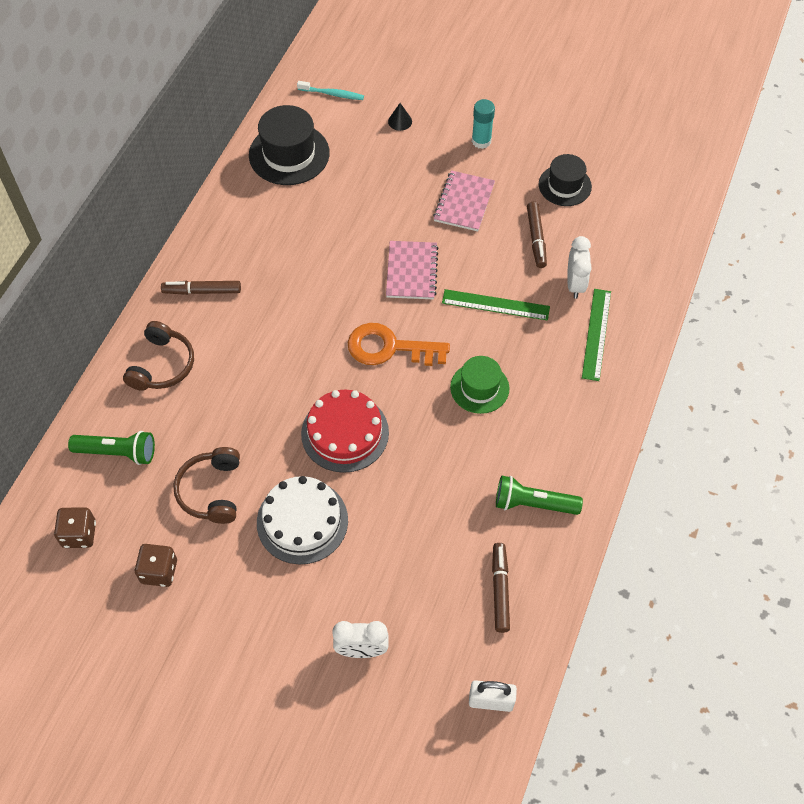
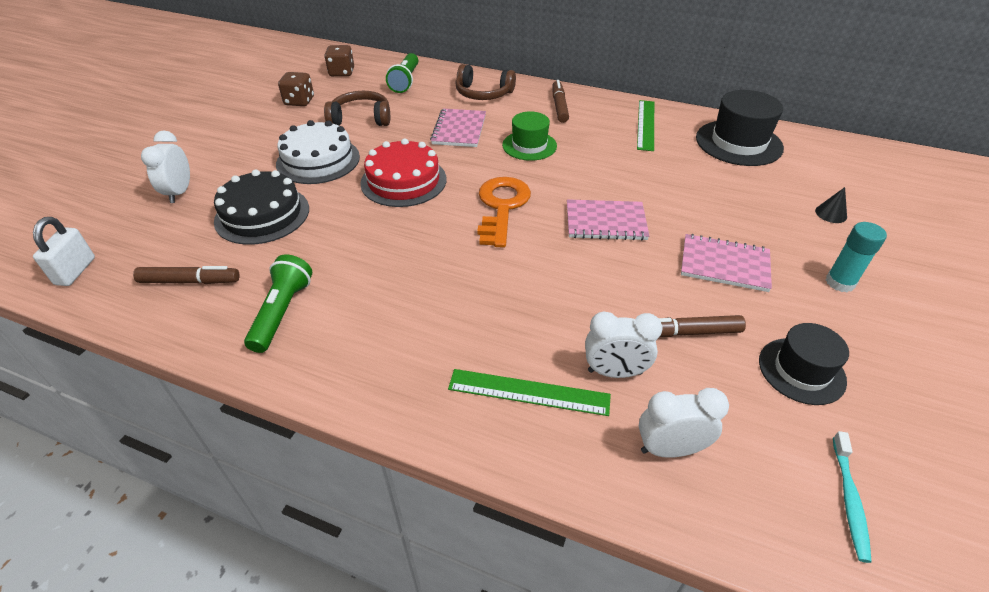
camera: 90 degrees right, 15 degrees down
turquoise toothbrush [297,81,364,100] -> turquoise toothbrush moved to [833,431,872,563]
green ruler [442,289,550,321] -> green ruler moved to [637,100,654,151]
green hat [450,356,509,414] -> green hat moved to [502,111,557,161]
none -> black cake [214,169,309,245]
none -> pink notebook [430,108,486,147]
none -> white clock [639,388,729,458]

